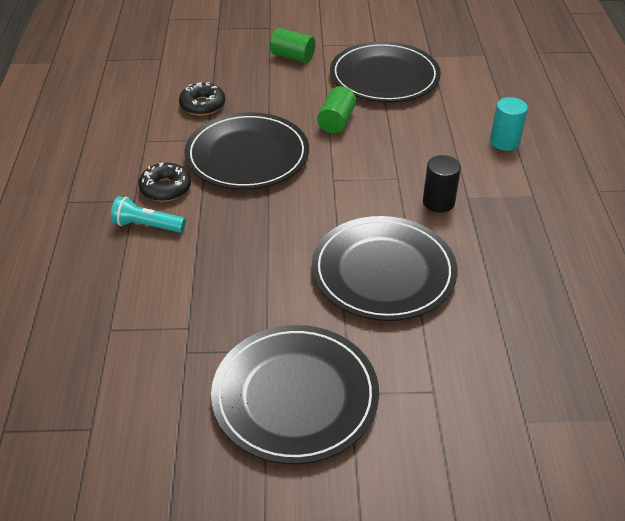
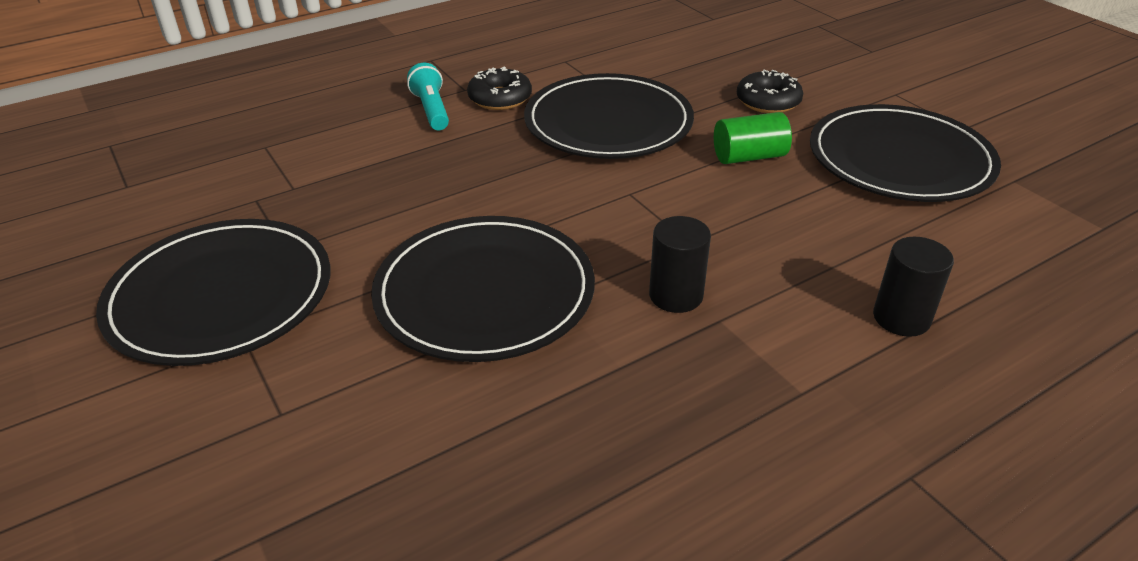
camera: 60 degrees right, 5 degrees down
black donut [179,82,225,116] -> black donut moved to [737,70,803,113]
green cylinder [270,28,315,63] -> none
turquoise cylinder [490,97,528,151] -> black cylinder [873,237,954,337]

